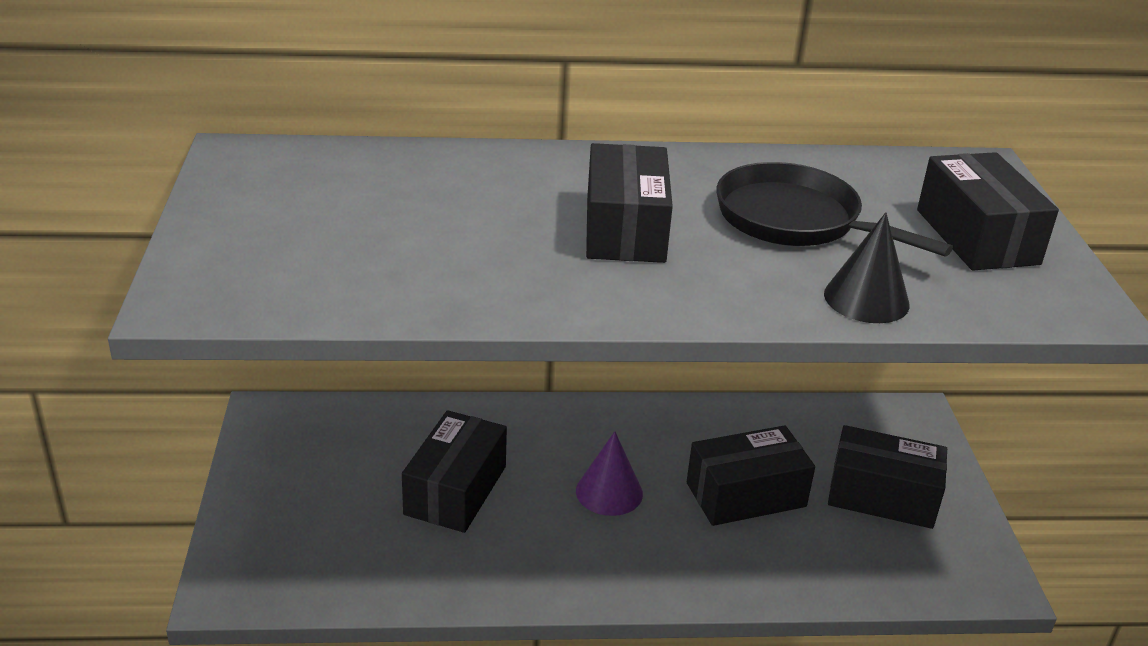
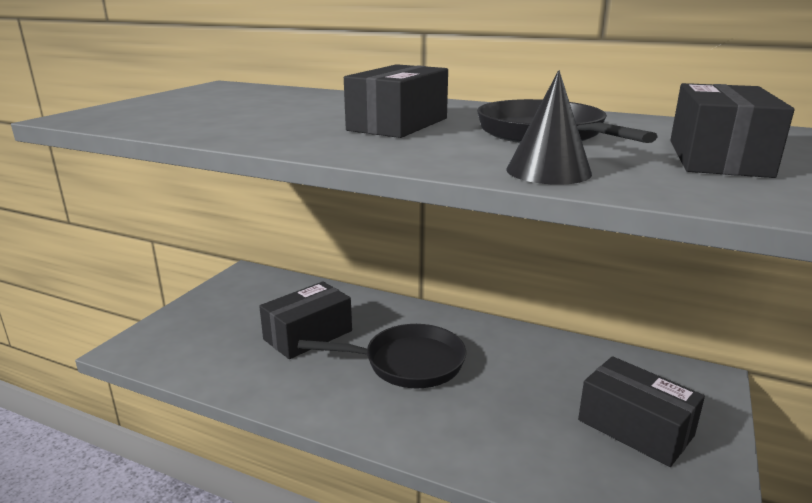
camera: 30 degrees right, 10 degrees down
purple cone [576,431,643,516] -> black pan [298,324,466,388]
black box [687,425,815,526] -> none

